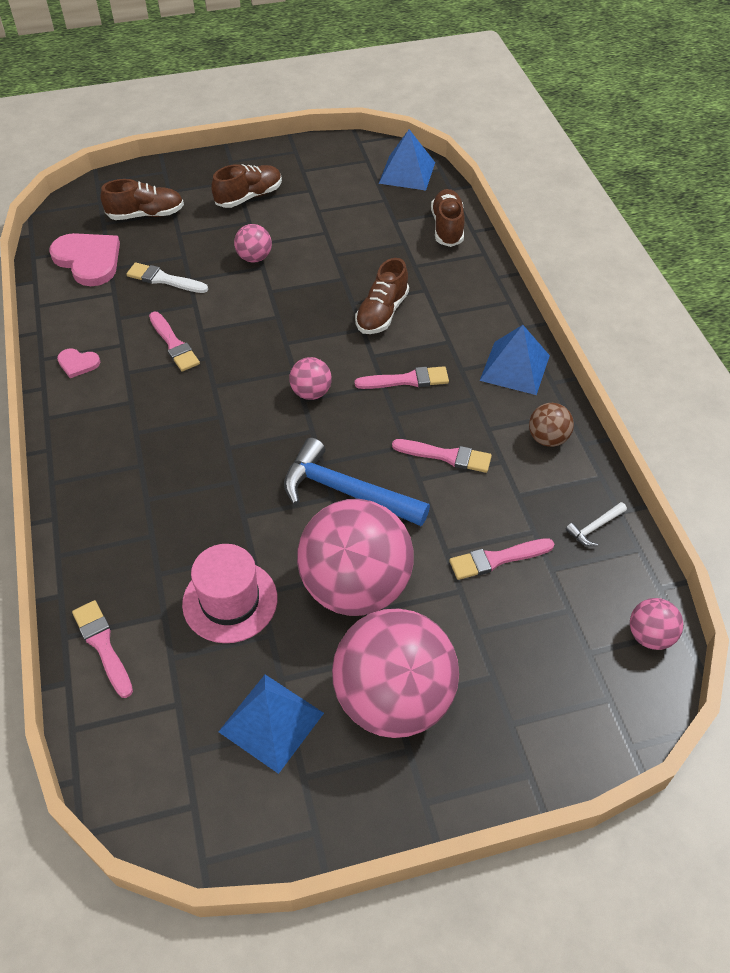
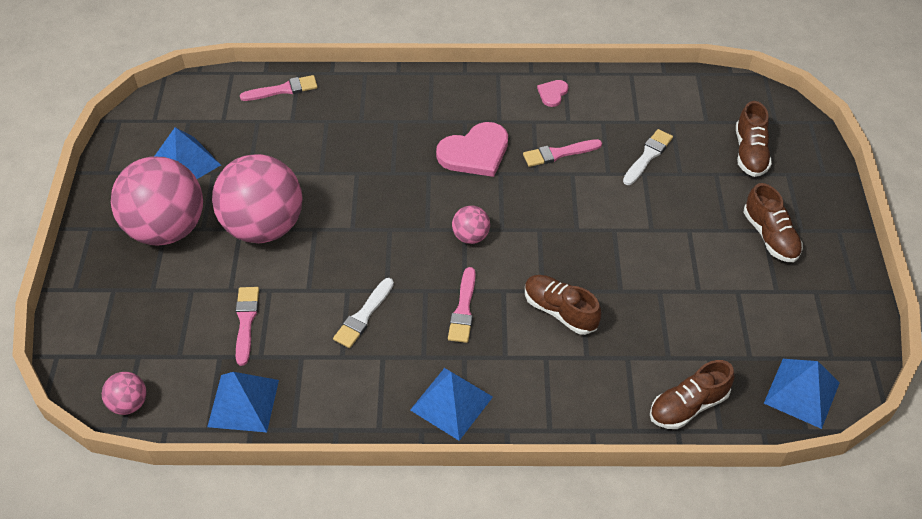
camera: 105 degrees right, 0 degrees up
pink heart [49,233,120,286] -> pink heart moved to [436,122,508,177]
pink hat [182,544,278,643] -> none
pink ball [234,224,272,262] -> none
blue hammer [284,438,430,526] -> none
pink brush [392,439,492,473] -> white brush [333,278,394,348]
brown shoe [431,189,465,247] -> brown shoe turned 135 degrees clockwise [650,360,734,429]
brown ball [529,403,574,447] -> none
white hammer [565,502,627,546] -> blue pyramid [207,372,279,432]

